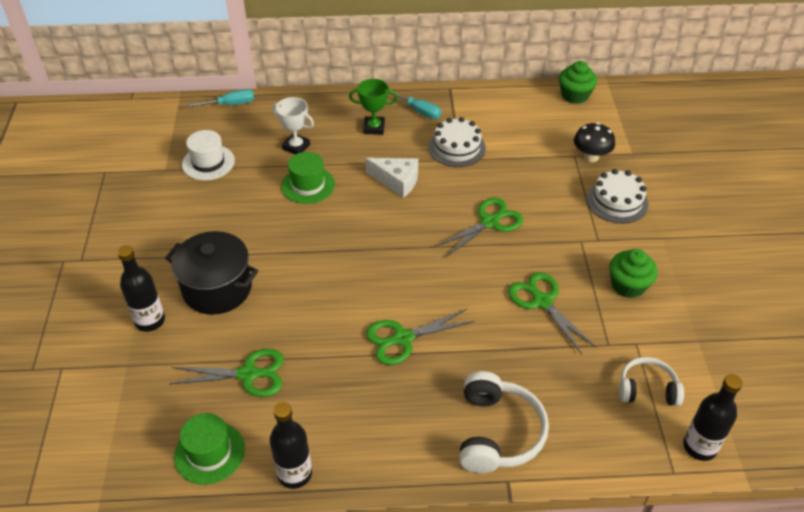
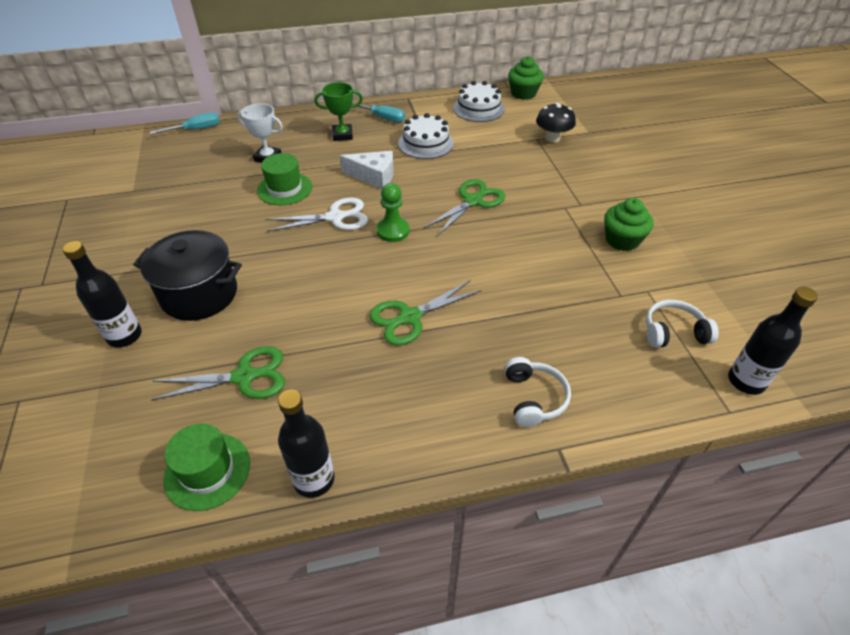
camera: 10 degrees left, 0 degrees up
white hat [182,130,235,180] -> none
white headphones [459,371,549,473] -> white headphones [505,357,571,427], size x0.63
green scissors [508,272,596,354] -> none
white cake [587,169,649,223] -> white cake moved to [453,81,505,122]
none -> white scissors [265,198,368,232]
none -> green pawn [377,183,410,242]

